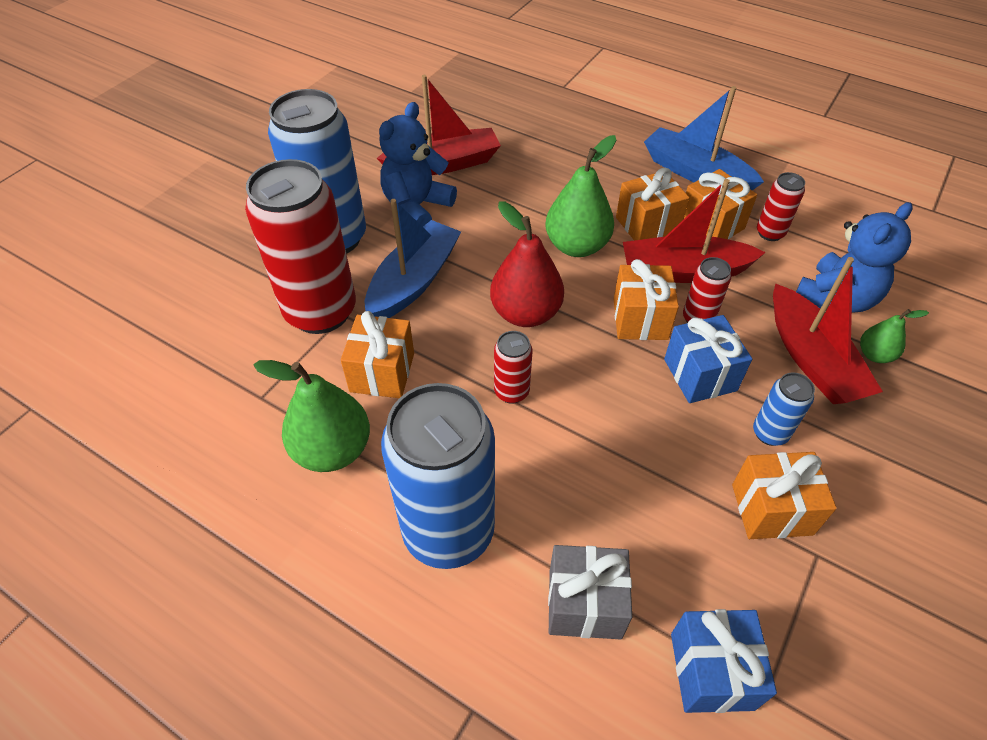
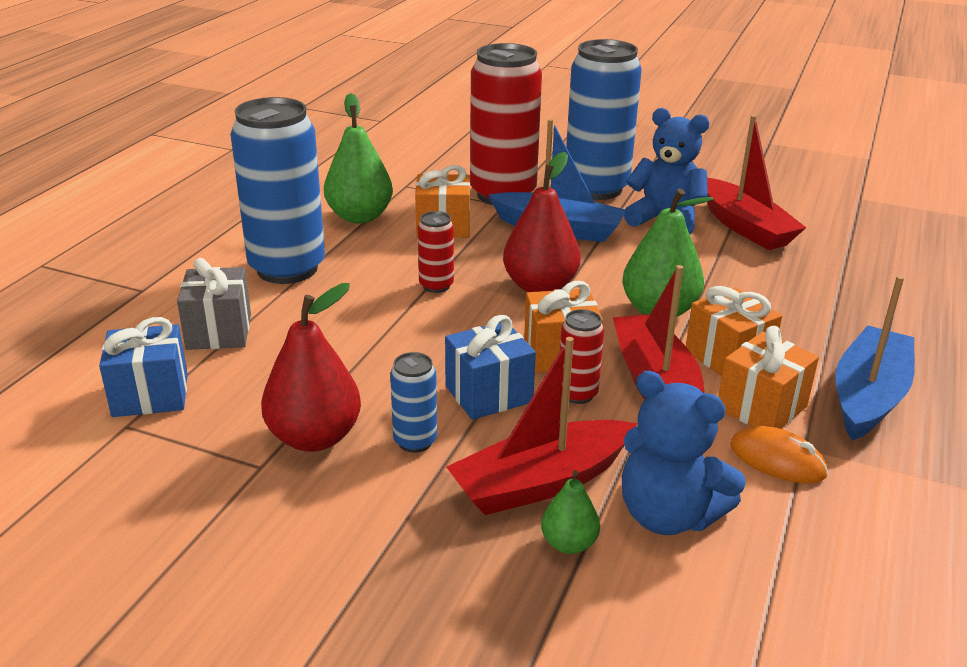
camera: 80 degrees right, 20 degrees down
orange gift [732,452,837,539] -> red pear [261,283,361,452]
red can [757,172,805,241] -> orange mouse [730,426,828,483]

